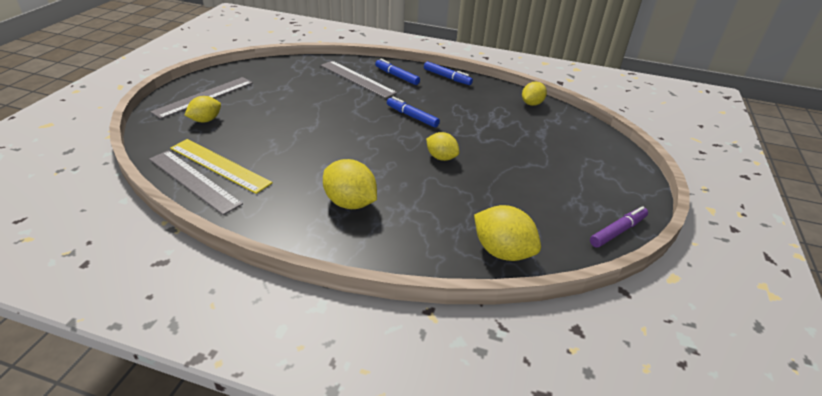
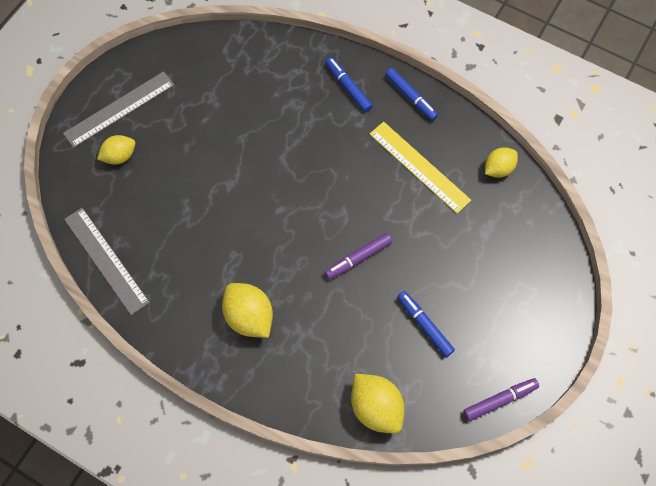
camera: 15 degrees right, 30 degrees up
yellow ruler [170,139,273,194] -> yellow ruler moved to [370,122,471,213]
grey ruler [320,61,397,99] -> none
blue marker [387,97,440,128] -> blue marker moved to [397,291,455,357]
yellow lemon [426,132,459,161] -> purple marker [325,233,392,280]

